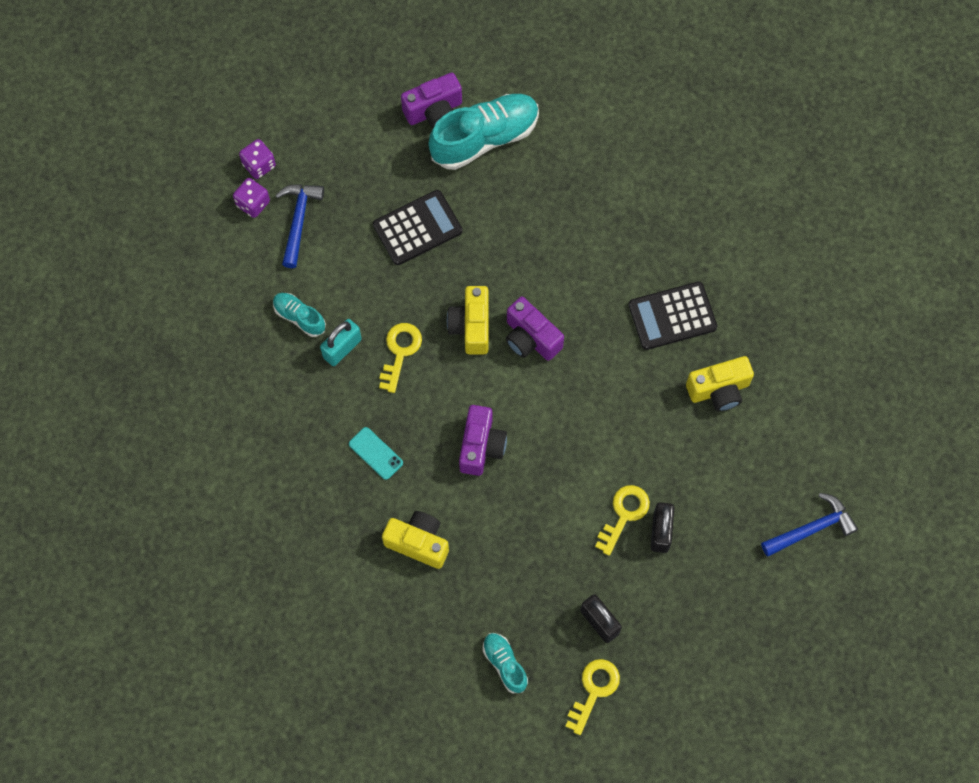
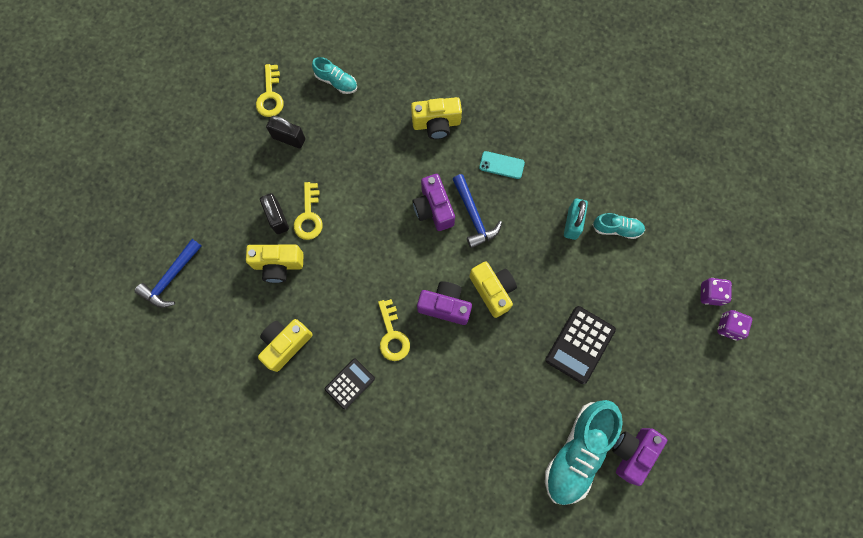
camera: 150 degrees right, 5 degrees up
blue hammer [275,184,324,268] -> blue hammer moved to [453,174,502,248]
yellow key [379,323,422,393] -> yellow key moved to [378,299,410,361]
black calculator [628,282,717,350] -> black calculator [325,358,375,409], size x0.65
none -> yellow camera [246,245,304,283]

